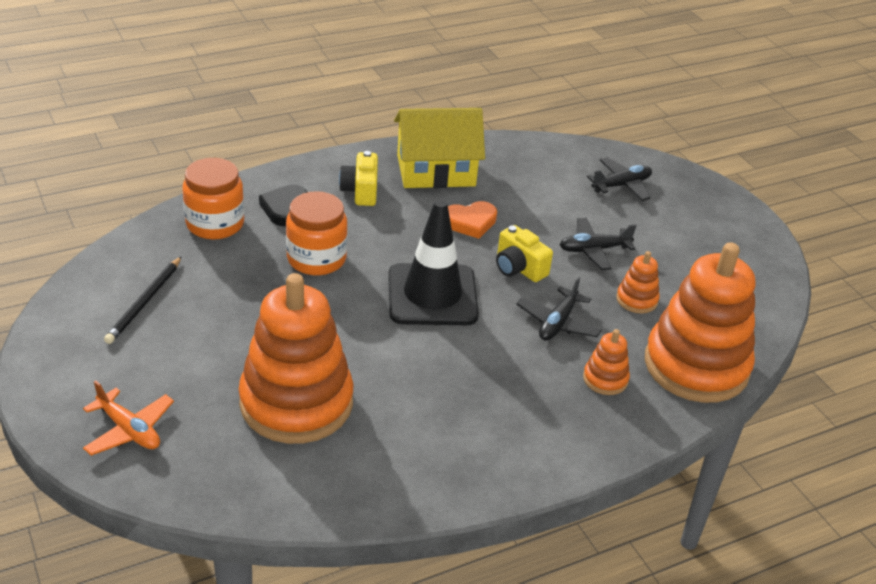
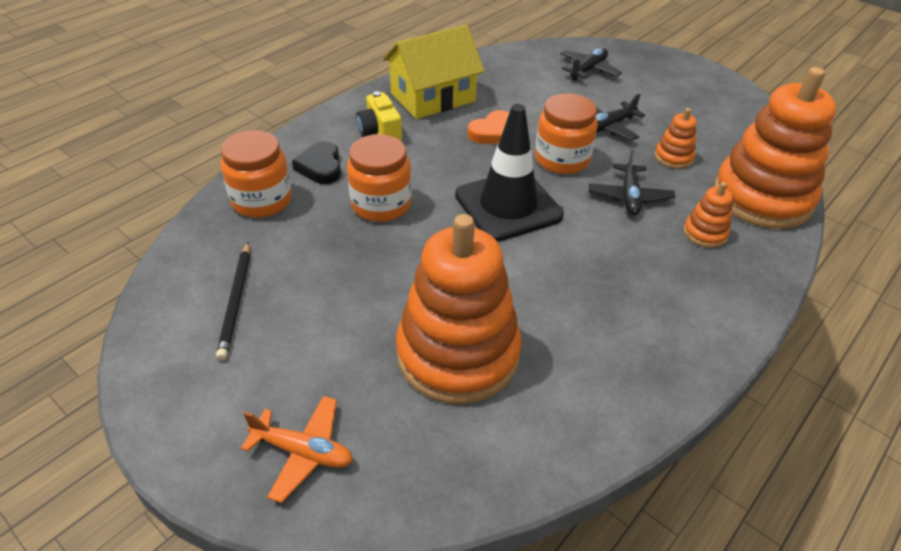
camera: 20 degrees left, 5 degrees up
yellow camera [496,225,553,282] -> orange jar [535,93,598,174]

